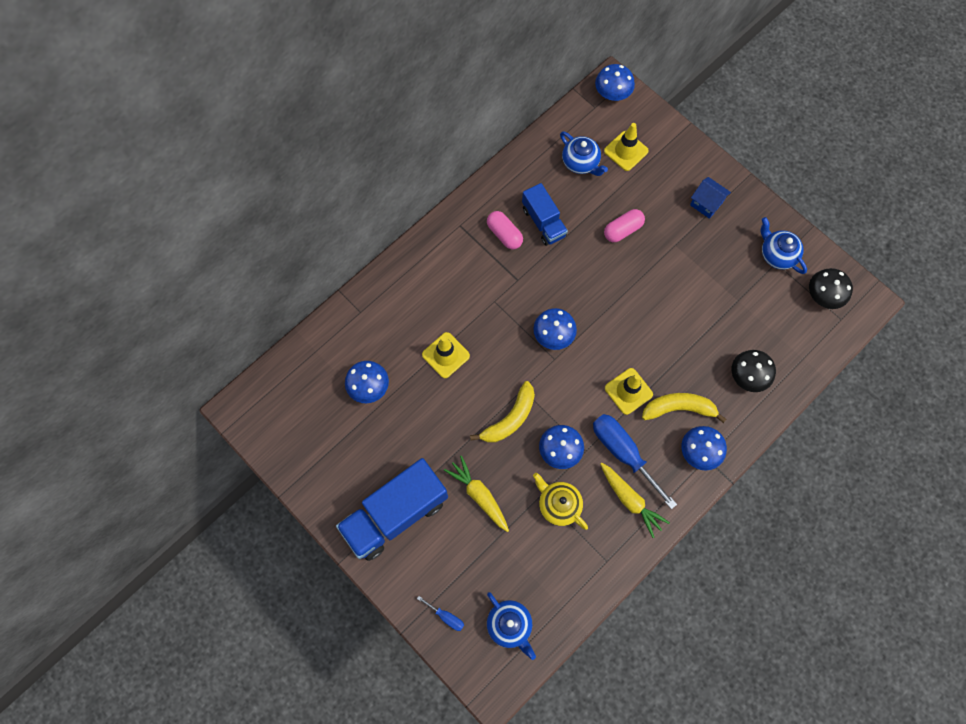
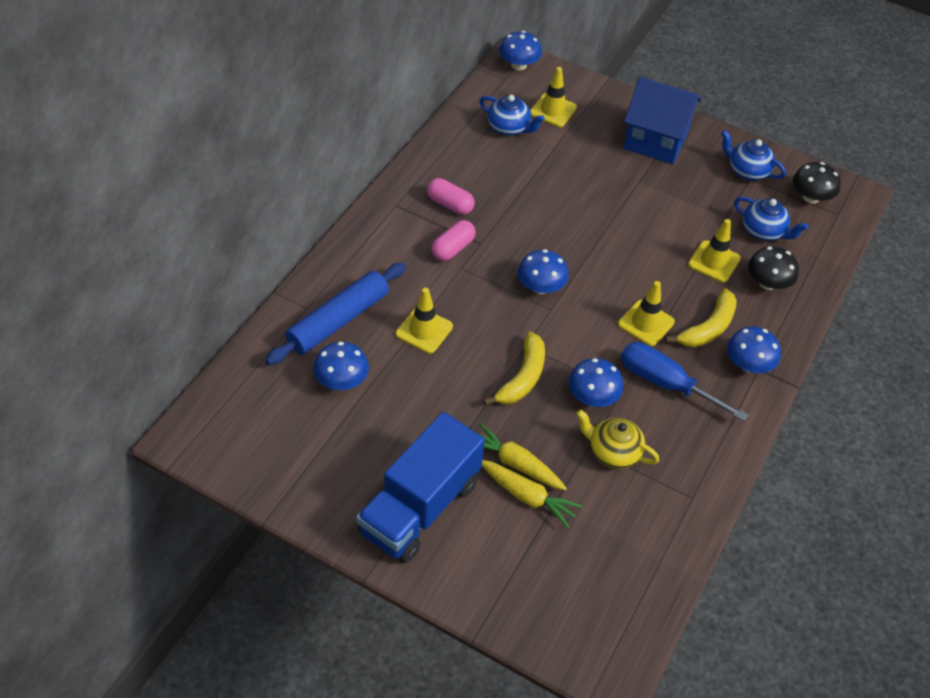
camera: 20 degrees left, 20 degrees down
blue screwdriver [417,596,464,631] -> none
blue teapot [487,592,536,660] -> blue teapot moved to [734,196,808,241]
blue truck [522,183,568,246] -> none
yellow carrot [600,463,670,538] -> yellow carrot moved to [482,460,583,528]
pink capsule [604,209,645,242] -> pink capsule moved to [431,220,476,261]
yellow banana [642,393,726,423] -> yellow banana turned 150 degrees clockwise [665,289,737,347]
blue house [690,177,731,219] -> blue house [623,77,701,164], size x1.96
none -> blue rolling pin [265,262,406,365]
none -> yellow traffic cone [688,219,741,282]

